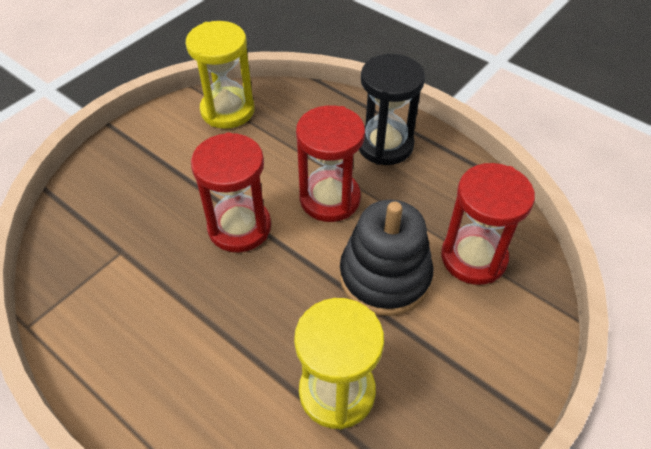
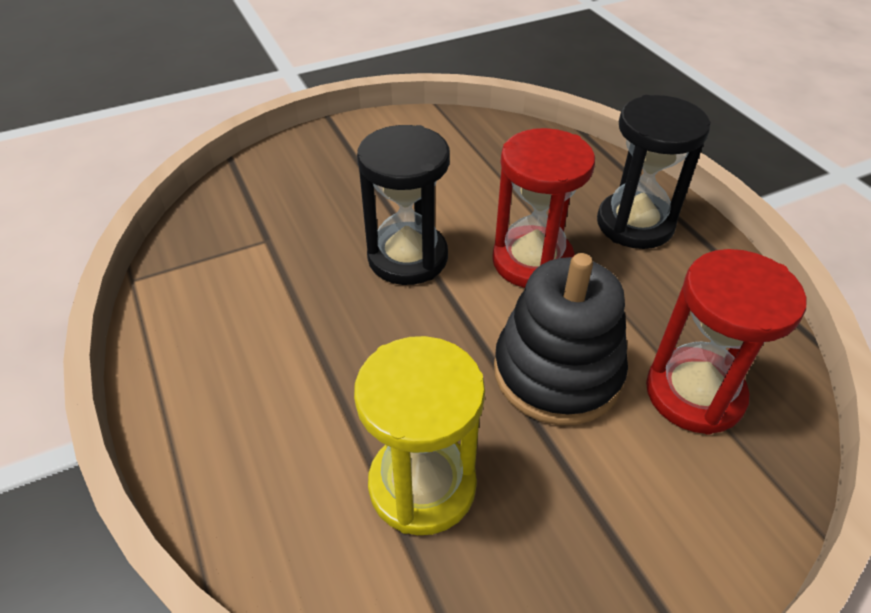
camera: 25 degrees right, 5 degrees down
yellow hourglass [186,21,255,129] -> none
red hourglass [191,132,271,253] -> black hourglass [357,125,450,285]

